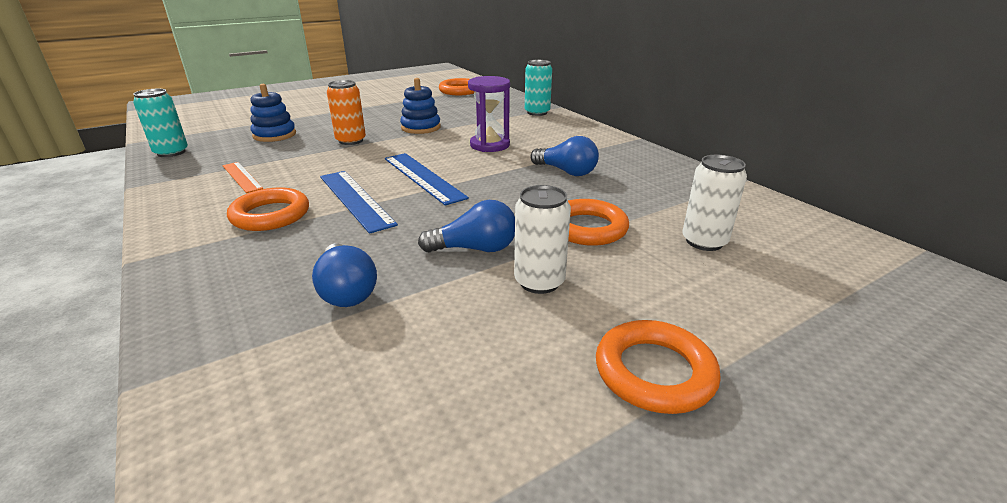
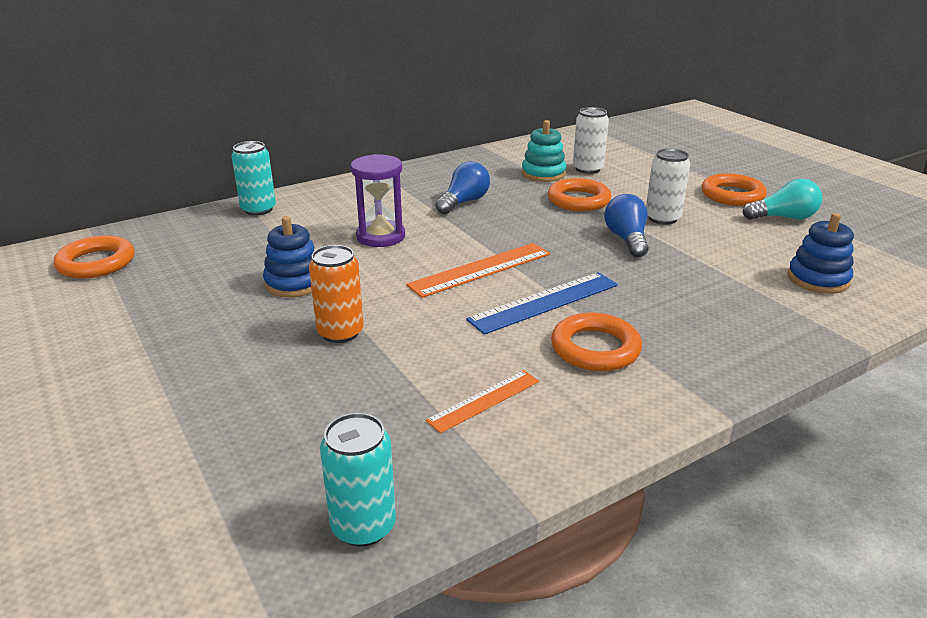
camera: 90 degrees left, 0 degrees up
blue stacking toy [250,84,296,142] -> blue stacking toy moved to [787,213,854,294]
blue light bulb [312,243,377,307] -> none
blue ruler [385,153,469,205] -> orange ruler [406,243,550,298]
none -> turquoise stacking toy [522,120,567,182]
none -> turquoise light bulb [743,179,822,220]

